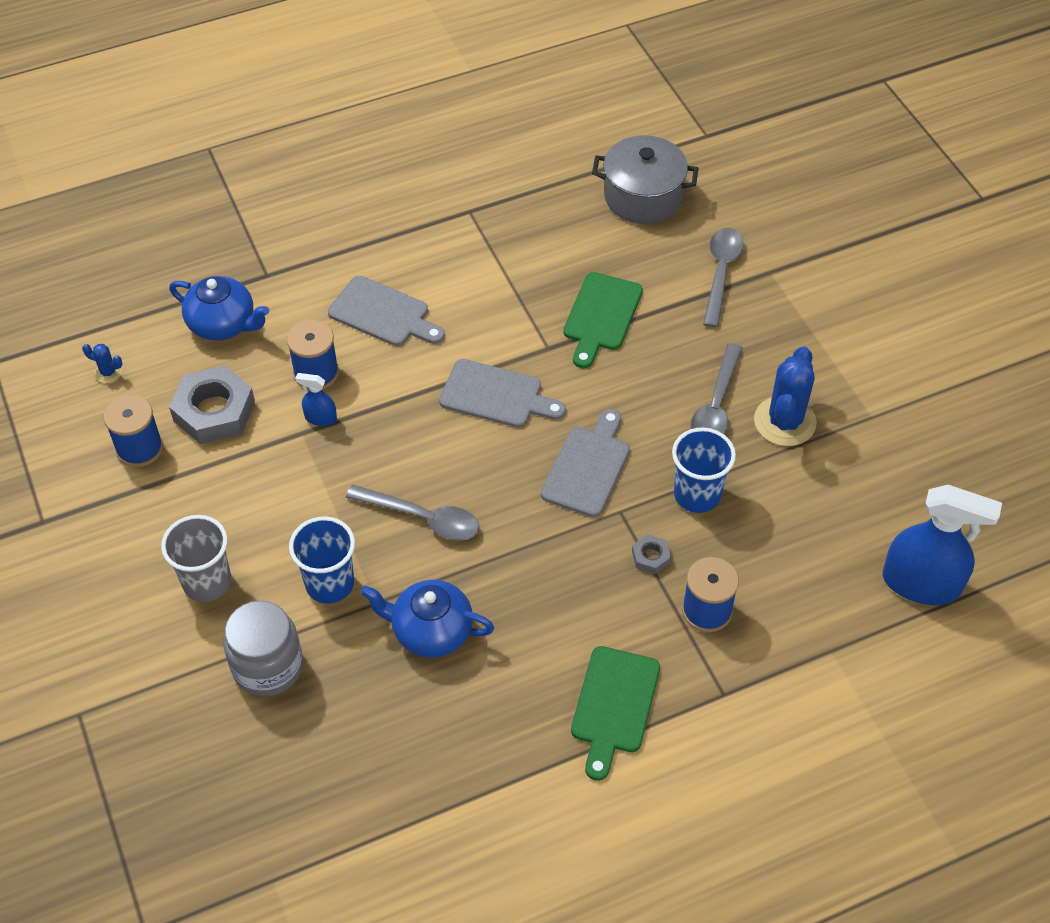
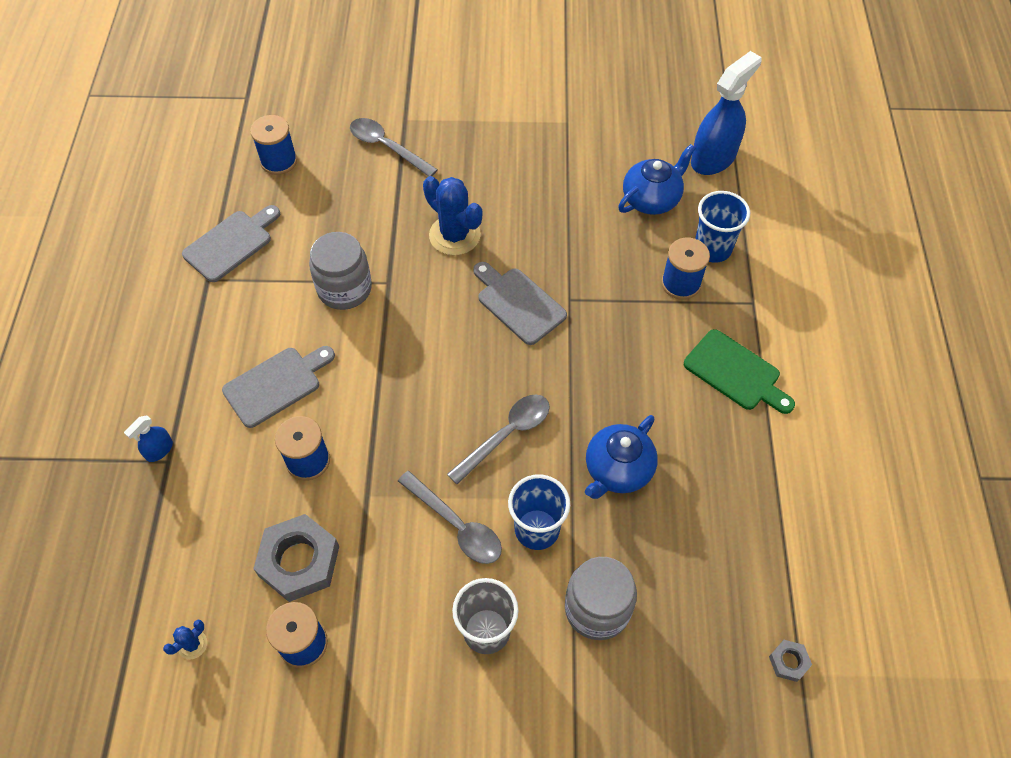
camera: 65 degrees left, 5 degrees up
blue teapot [169,276,269,341] -> blue teapot moved to [618,144,696,215]
blue spray bottle [295,373,337,426] -> blue spray bottle moved to [124,415,173,462]
grey cutting board [439,359,566,428] -> grey cutting board moved to [182,205,280,282]
green cutting board [563,272,643,368] -> none
grey pot [592,135,699,224] -> blue spool [250,115,297,175]
grey nut [632,534,671,574] -> grey nut moved to [769,640,812,682]
blue cup [672,428,736,513] -> blue cup moved to [695,191,750,263]
grey spoon [690,343,743,434] -> grey spoon moved to [398,471,502,564]
blue cactus [754,347,817,446] -> blue cactus moved to [423,176,482,255]
none -> grey jar [309,232,372,310]

